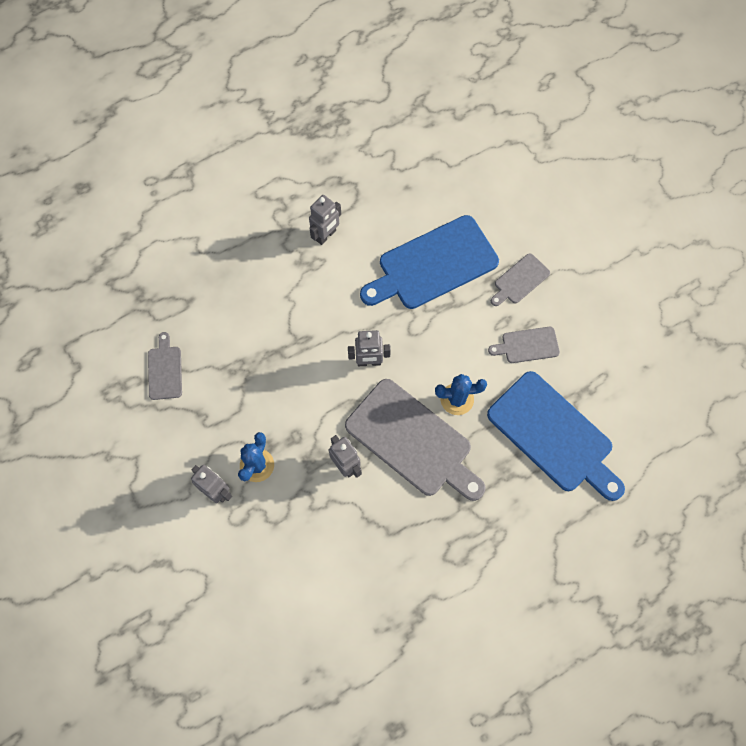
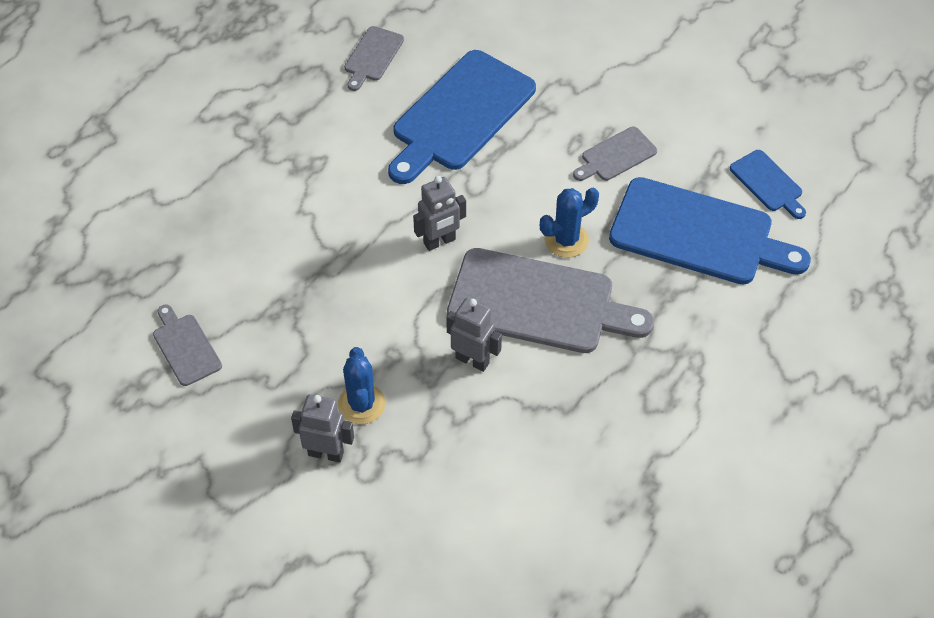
camera: 25 degrees left, 15 degrees down
grey robot [309,195,341,245] -> none
grey cutting board [491,253,550,306] -> grey cutting board moved to [344,26,404,91]
none -> blue cutting board [730,150,806,219]

